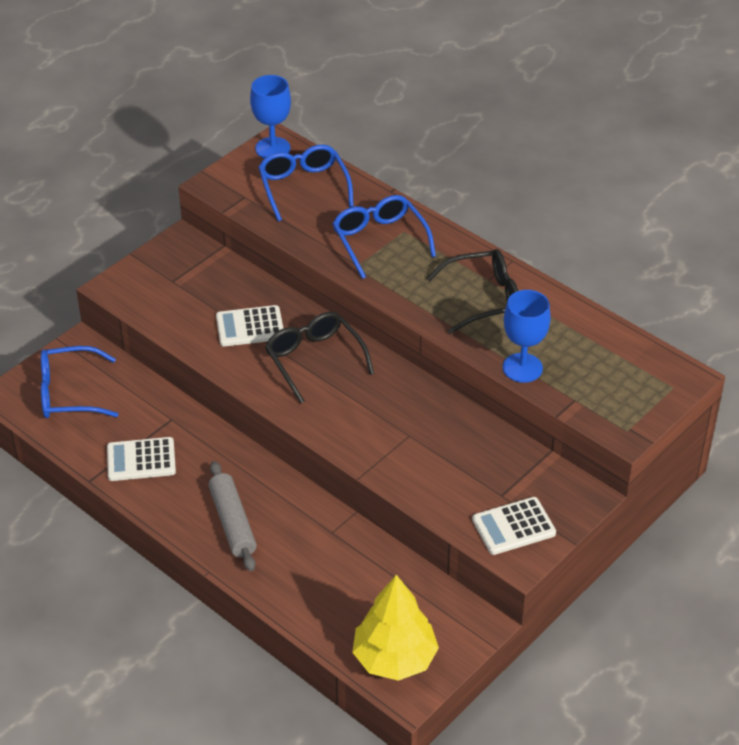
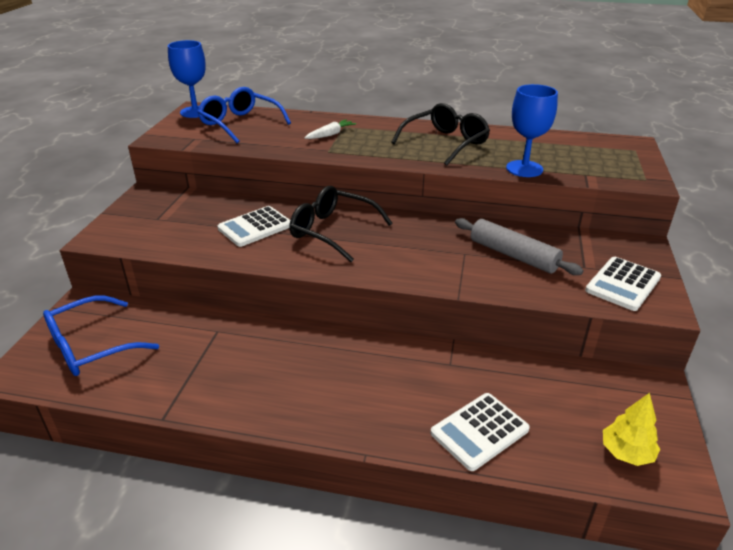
camera: 30 degrees left, 10 degrees down
white calculator [107,437,176,481] -> white calculator moved to [431,393,530,471]
grey rolling pin [208,461,257,571] -> grey rolling pin moved to [455,218,584,275]
blue glasses [332,195,436,279] -> white carrot [305,119,356,139]
yellow tree [352,575,439,681] -> yellow tree [603,393,660,466], size x0.54

